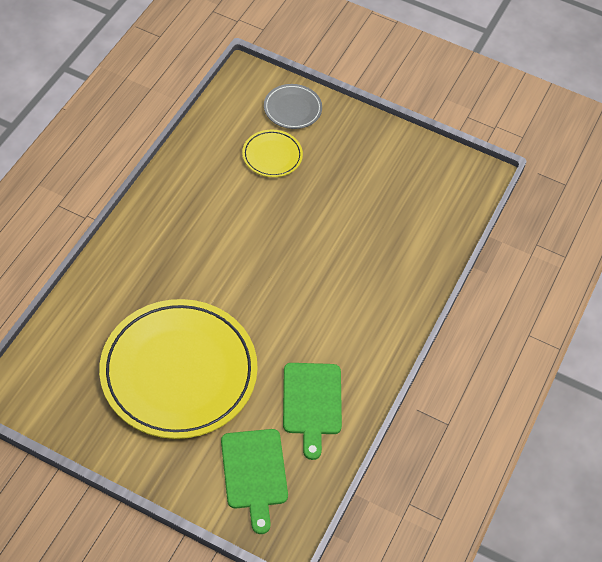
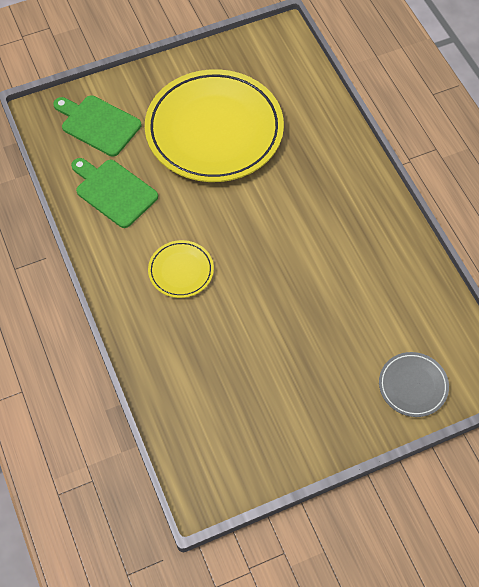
camera: 135 degrees right, 5 degrees up
yellow plate [242,130,303,177] -> yellow plate moved to [148,240,214,298]

